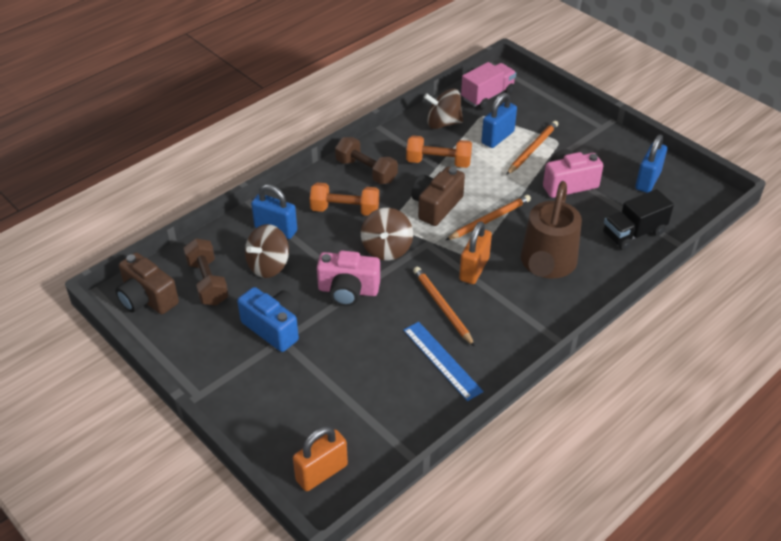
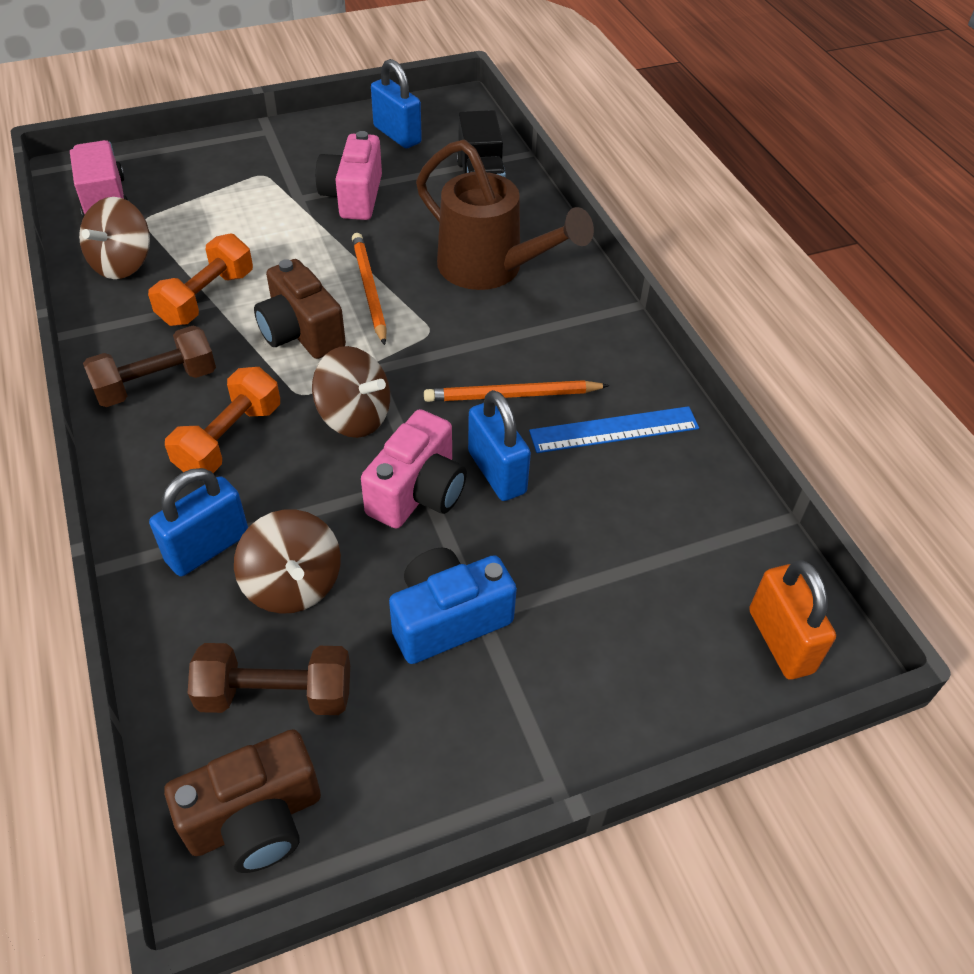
camera: 70 degrees left, 5 degrees up
orange padlock [459,222,492,284] -> none
blue padlock [481,92,517,148] -> blue padlock moved to [468,390,531,501]
orange pencil [506,121,558,175] -> none

